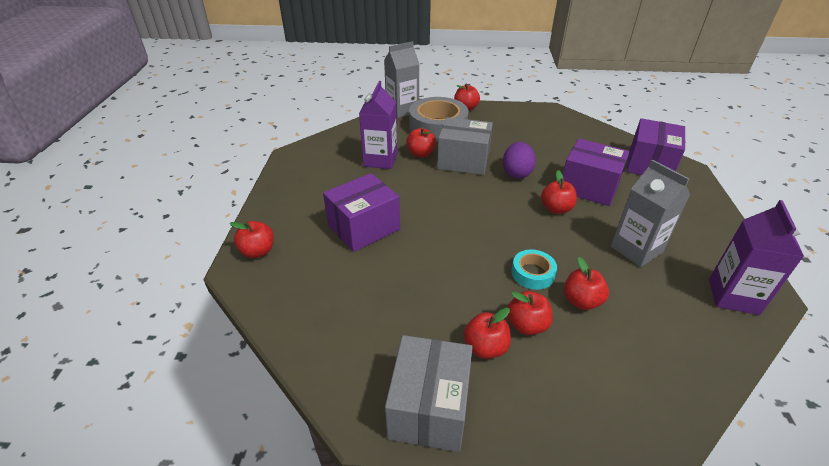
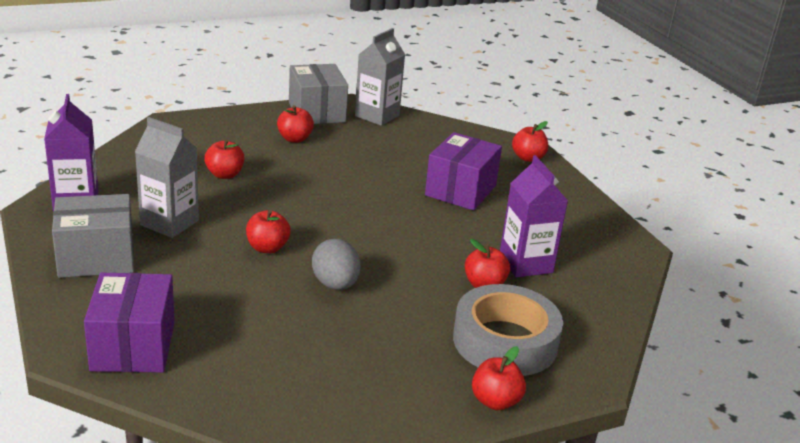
camera: 150 degrees right, 10 degrees down
grey carton [384,41,419,118] -> grey carton moved to [355,28,405,126]
grey box [437,117,493,175] -> grey box moved to [52,194,134,278]
purple egg [503,142,536,179] -> grey egg [312,239,361,290]
red apple [507,291,553,335] -> none
turquoise tape [511,249,557,290] -> none
purple box [563,139,630,206] -> none

